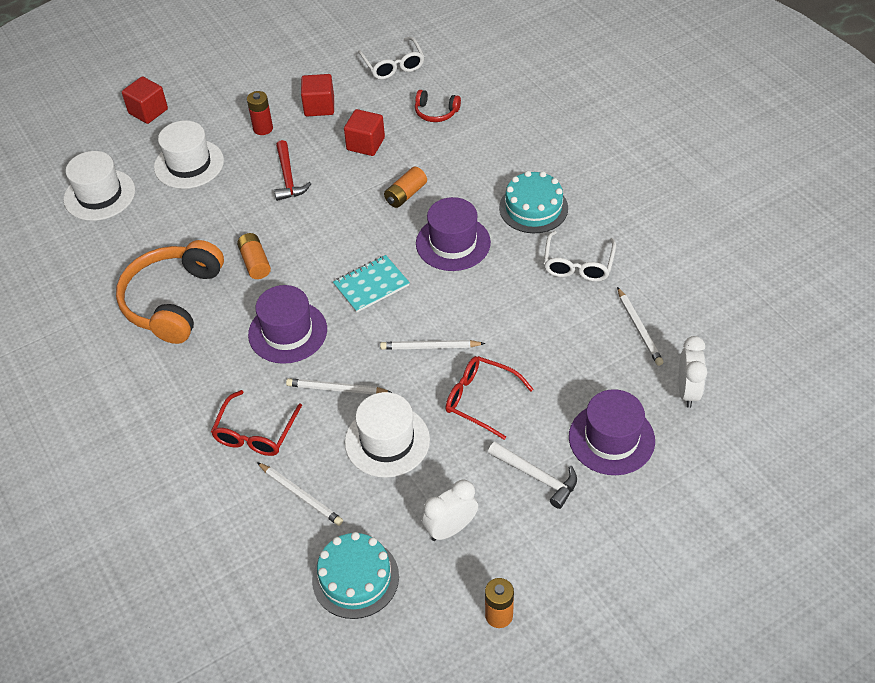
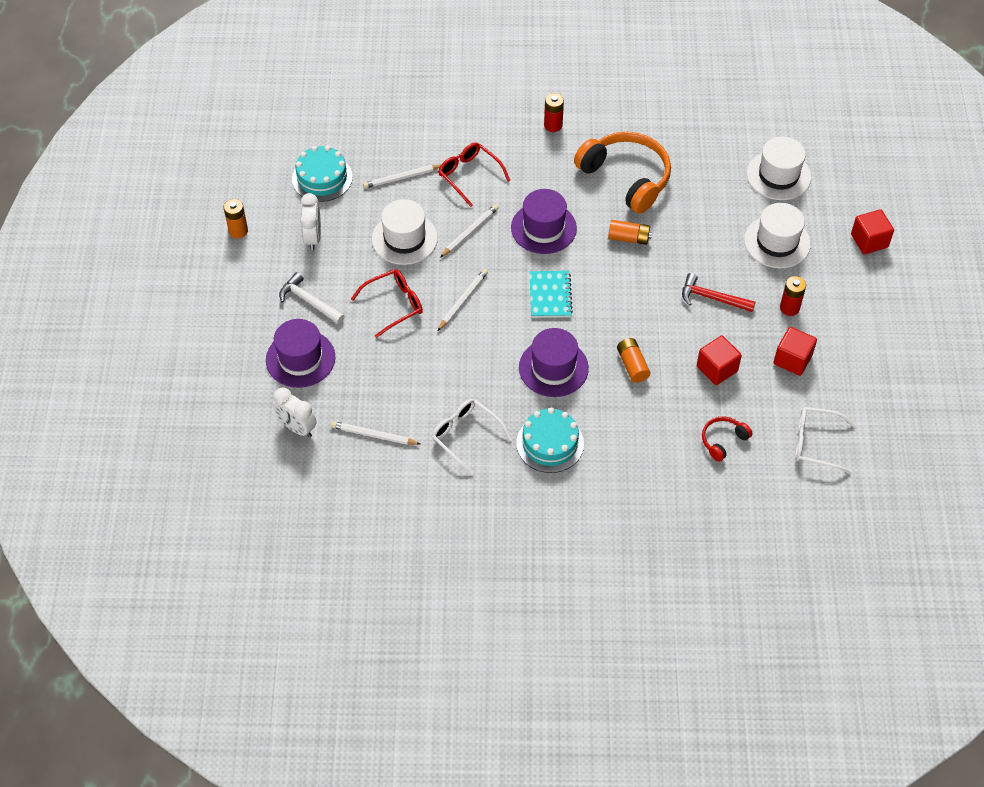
camera: 120 degrees right, 5 degrees up
white hammer [488,442,577,509] -> white hammer turned 60 degrees clockwise [279,272,345,324]
none -> red battery [544,93,564,132]

